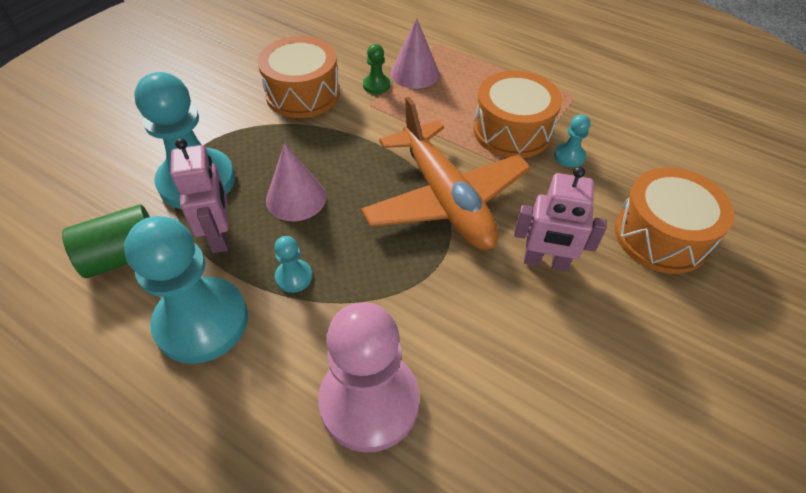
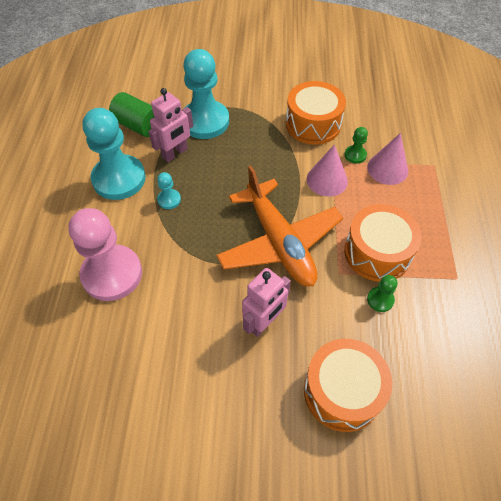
camera: 60 degrees right, 5 degrees up
pink cone [266,143,326,221] -> pink cone moved to [306,144,348,197]
orange plane [361,97,531,250] -> orange plane turned 60 degrees counterclockwise [216,165,343,287]
pink robot [514,166,607,272] -> pink robot turned 120 degrees counterclockwise [242,268,291,337]
turquoise pawn [554,115,590,167] -> green pawn [367,275,397,312]

